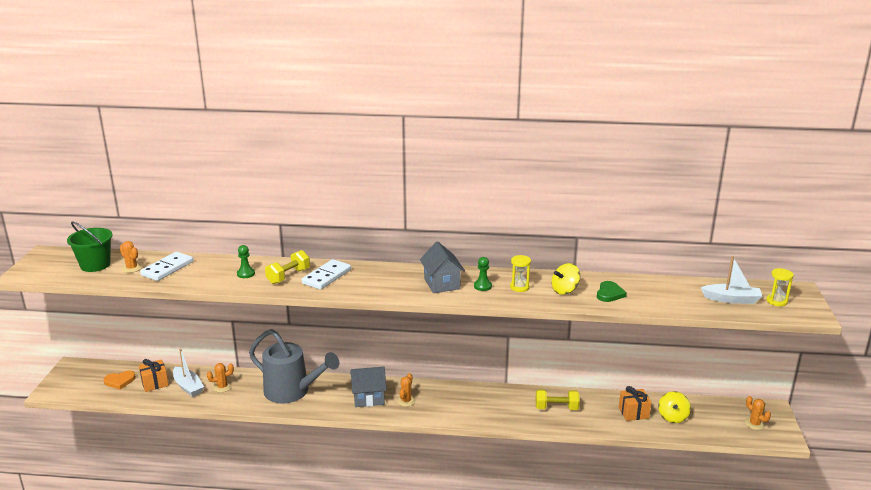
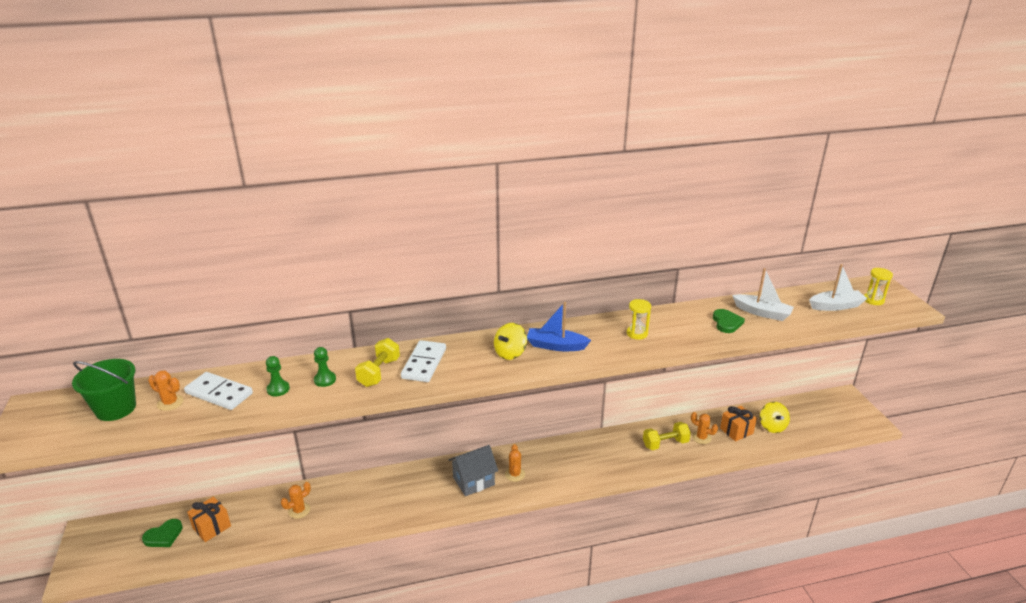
camera: 20 degrees left, 5 degrees up
orange heart [103,370,136,389] -> green heart [142,519,183,547]
white domino [140,252,193,281] -> white domino turned 75 degrees counterclockwise [184,372,253,410]
white boat [173,349,204,397] -> white boat moved to [732,268,794,321]
grey watering can [249,329,339,404] -> none
grey house [420,241,465,293] -> blue boat [527,302,591,351]
green pawn [474,257,492,291] -> green pawn moved to [266,356,290,396]
yellow spinning top [551,263,580,295] -> yellow spinning top moved to [494,323,527,360]
orange cactus [745,396,771,430] -> orange cactus moved to [691,412,718,444]

